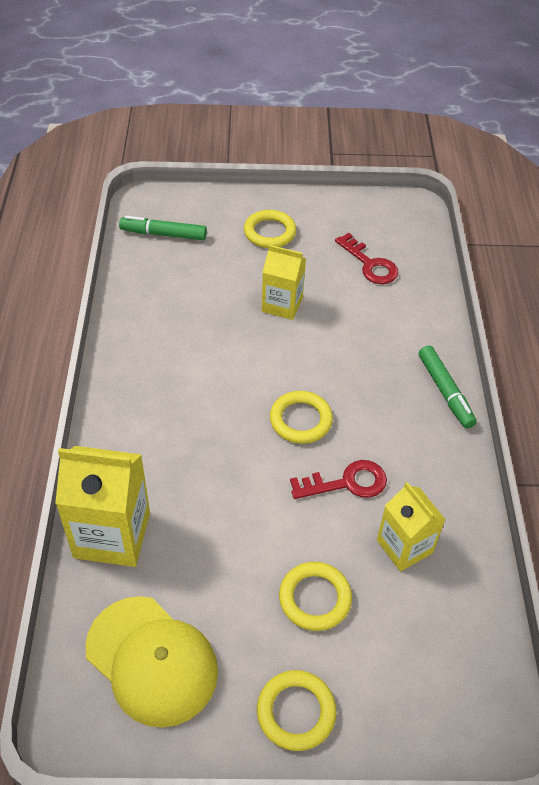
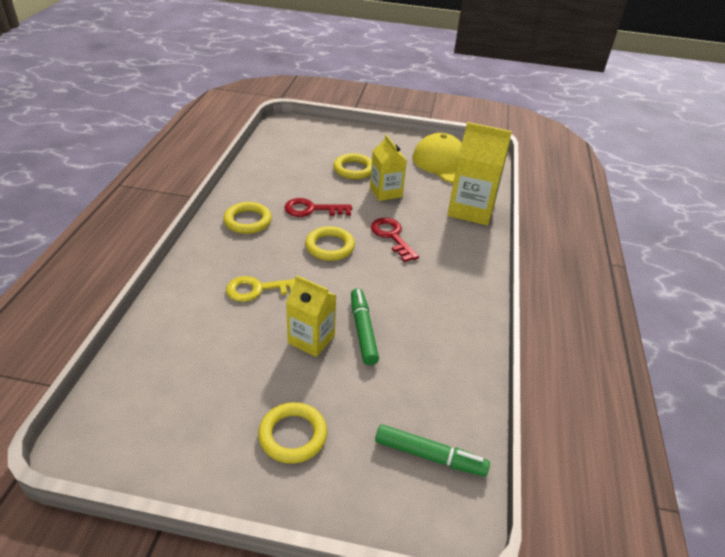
camera: 170 degrees left, 10 degrees down
yellow ring [257,670,337,751] -> yellow ring moved to [223,202,272,234]
red key [335,233,398,284] -> red key moved to [371,218,419,262]
yellow carton [377,482,446,571] -> yellow carton moved to [370,135,407,201]
green marker [419,345,477,429] -> green marker moved to [351,288,379,365]
none -> yellow key [226,276,305,302]

